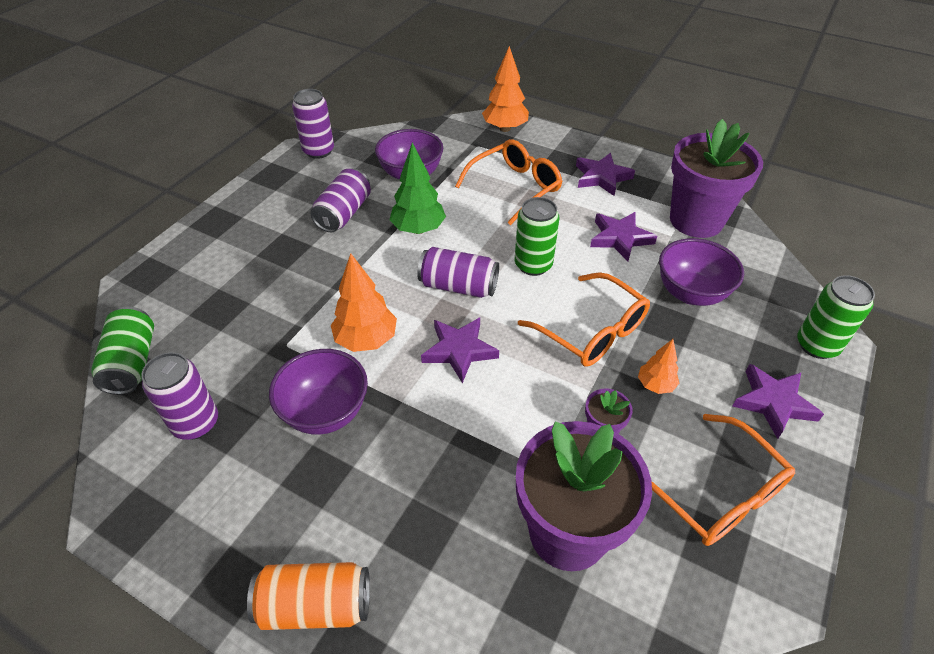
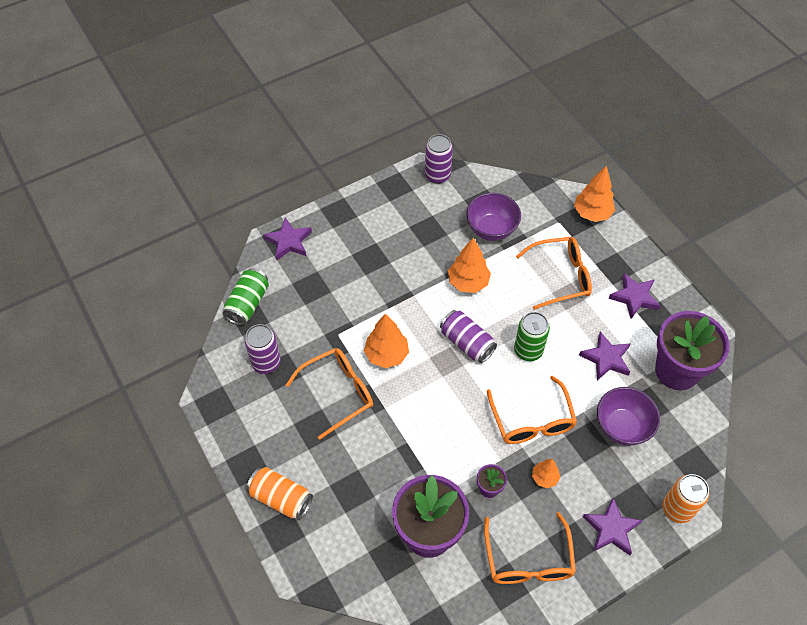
camera: 30 degrees right, 10 degrees up
purple bowl [269,349,368,435] -> orange glasses [286,348,373,440]
purple can [311,169,371,232] -> none
green tree [390,142,446,234] -> orange tree [448,237,491,293]
purple star [421,318,499,383] -> purple star moved to [263,217,312,261]
green can [797,275,875,359] -> orange can [663,474,709,523]

